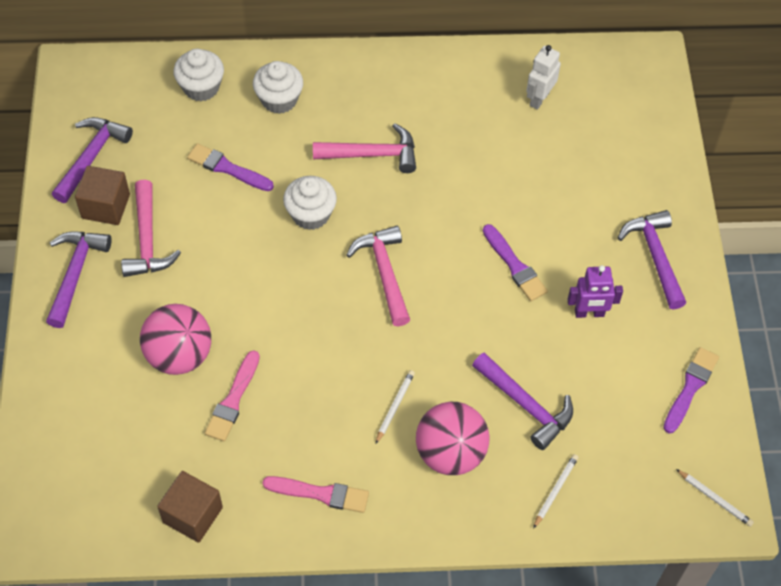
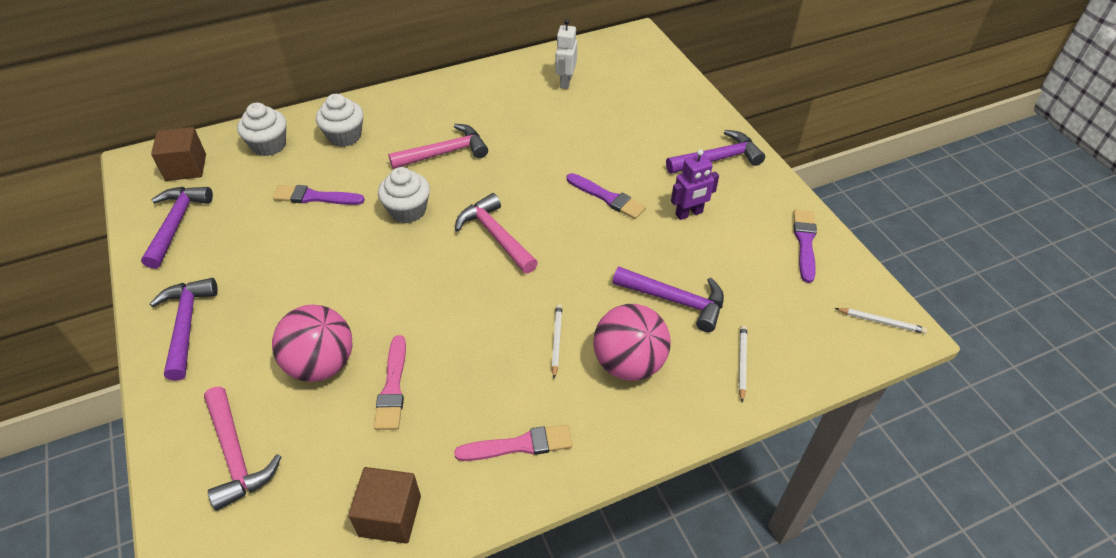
camera: 20 degrees left, 10 degrees down
brown cube [75,166,130,225] -> brown cube moved to [151,127,206,181]
pink hammer [121,180,181,277] -> pink hammer moved to [204,387,281,511]
purple hammer [618,210,686,310] -> purple hammer turned 105 degrees clockwise [666,130,765,174]

